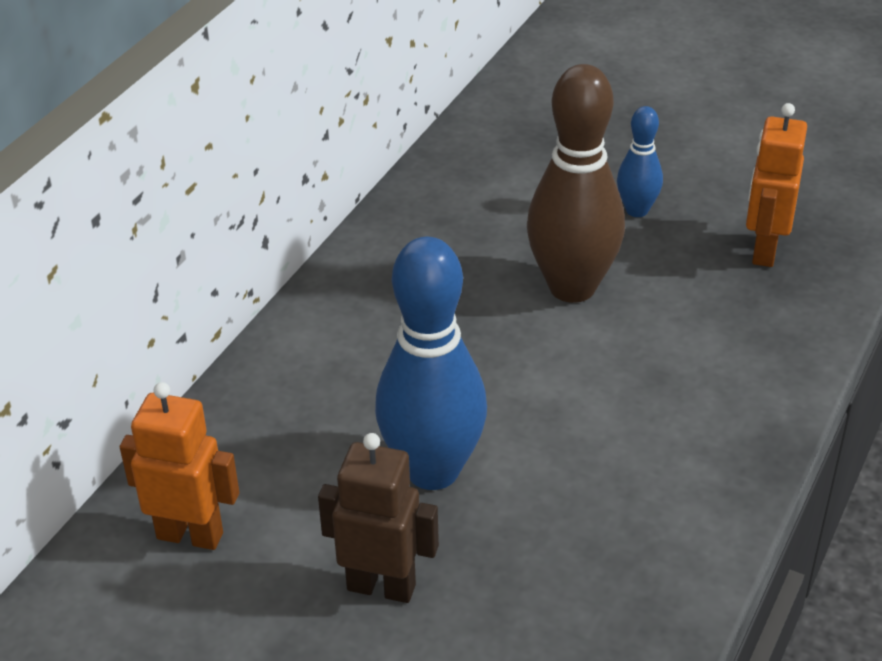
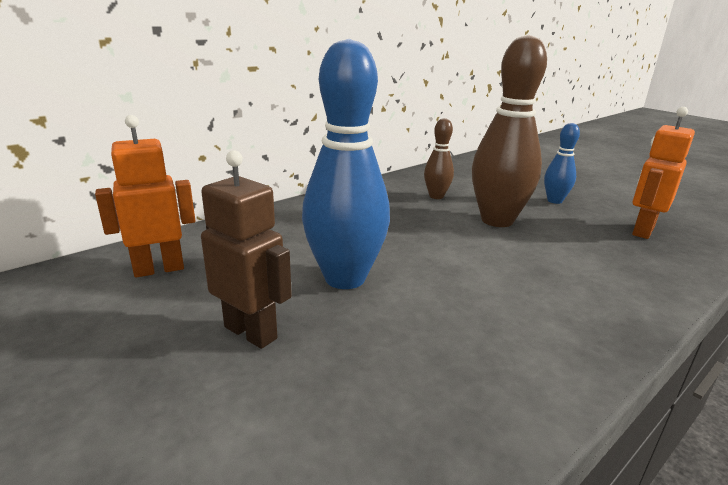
camera: 20 degrees right, 15 degrees down
orange robot [120,382,239,550] -> orange robot turned 60 degrees counterclockwise [95,115,195,278]
none -> brown bowling pin [424,118,454,199]

